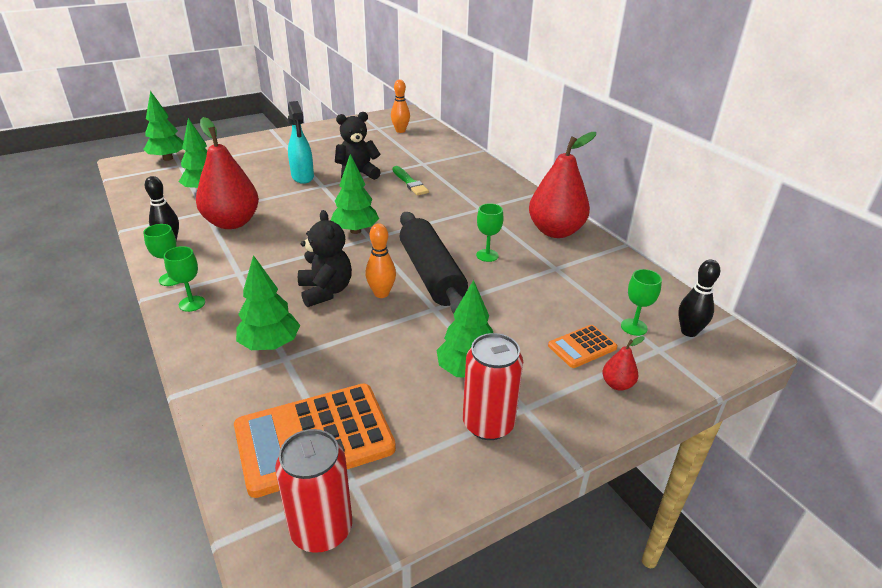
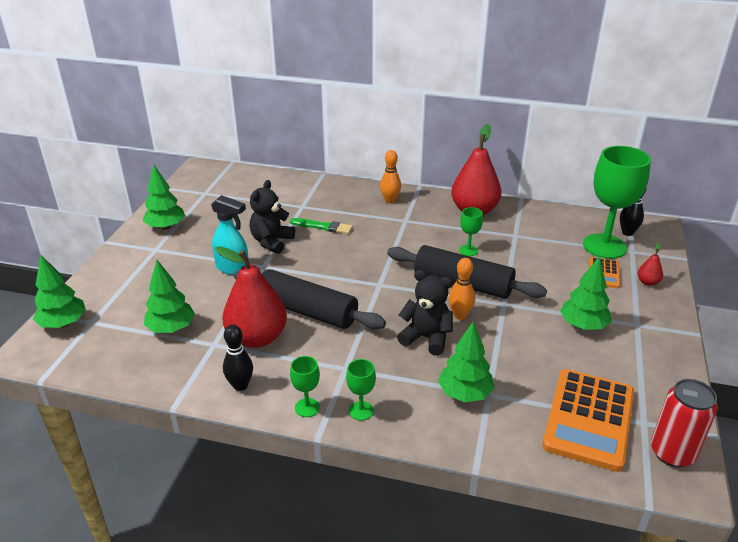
camera: 45 degrees left, 0 degrees up
green tree [330,154,379,234] -> green tree moved to [143,165,185,230]
orange bowling pin [391,79,410,133] -> orange bowling pin moved to [380,150,401,204]
red can [463,333,523,440] -> none
green goblet [621,269,662,336] -> green goblet [583,146,651,259], size x2.25
none -> black rolling pin [233,269,386,329]

